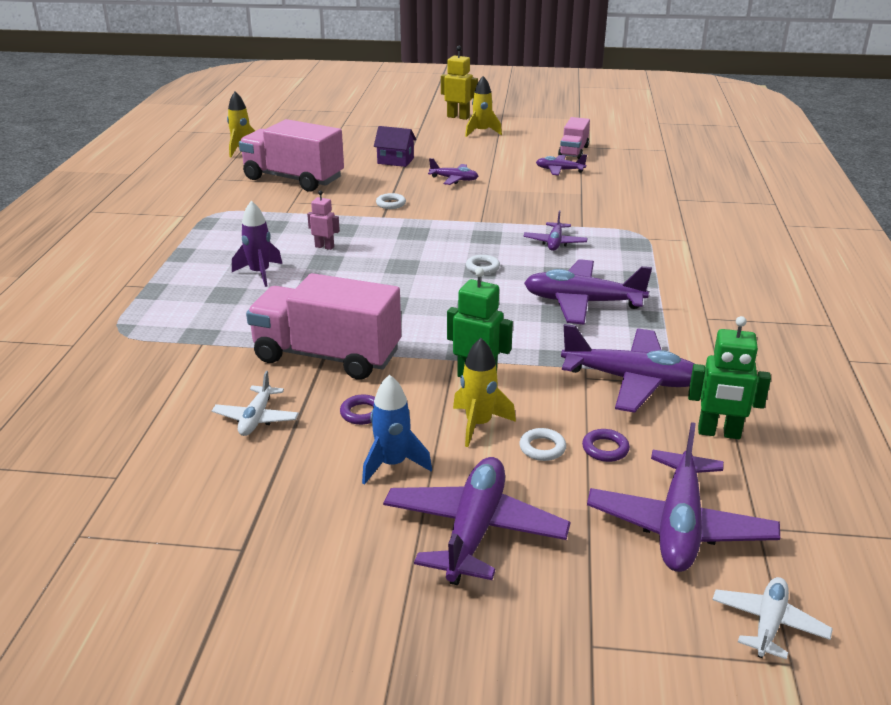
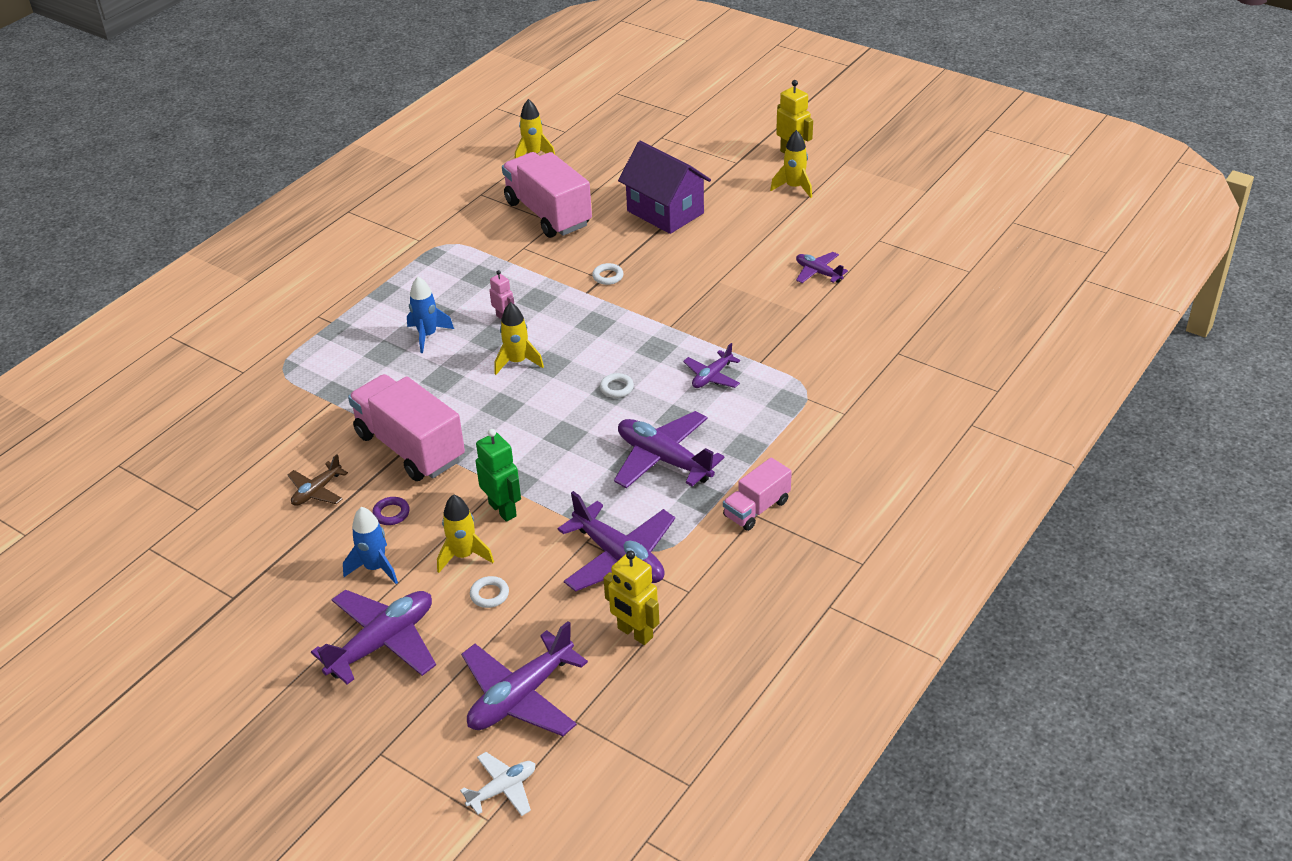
camera: 30 degrees right, 10 degrees up
white plane [212,371,299,436] -> brown plane [287,454,348,506]
purple rocket [232,201,282,287] -> blue rocket [407,277,454,353]
purple house [374,126,416,167] -> purple house [618,141,711,234], size x1.81
purple plane [428,158,478,185] -> none
pink truck [558,117,590,159] -> pink truck moved to [723,457,792,531]
purple ring [582,429,630,462] -> none
green robot [688,316,771,439] -> yellow robot [603,550,659,645]
none -> yellow rocket [494,302,544,375]

